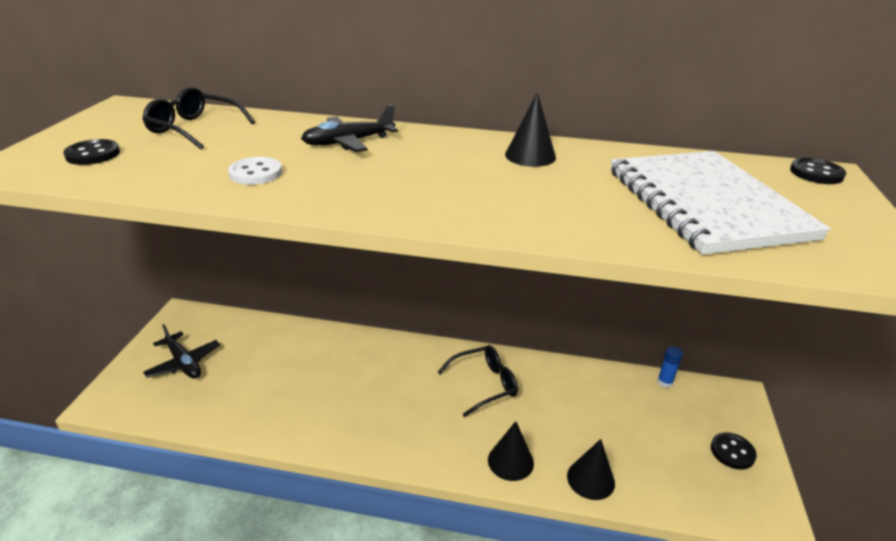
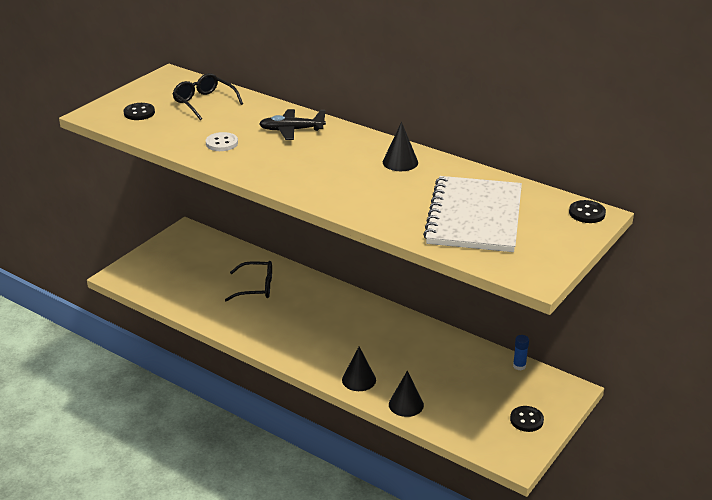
camera: 25 degrees right, 0 degrees up
black plane [143,324,220,379] -> none
black glasses [438,345,518,417] -> black glasses moved to [225,261,272,302]

